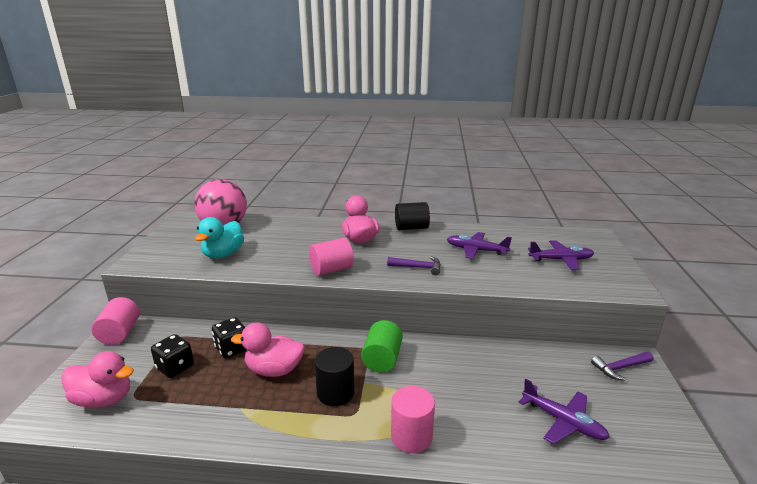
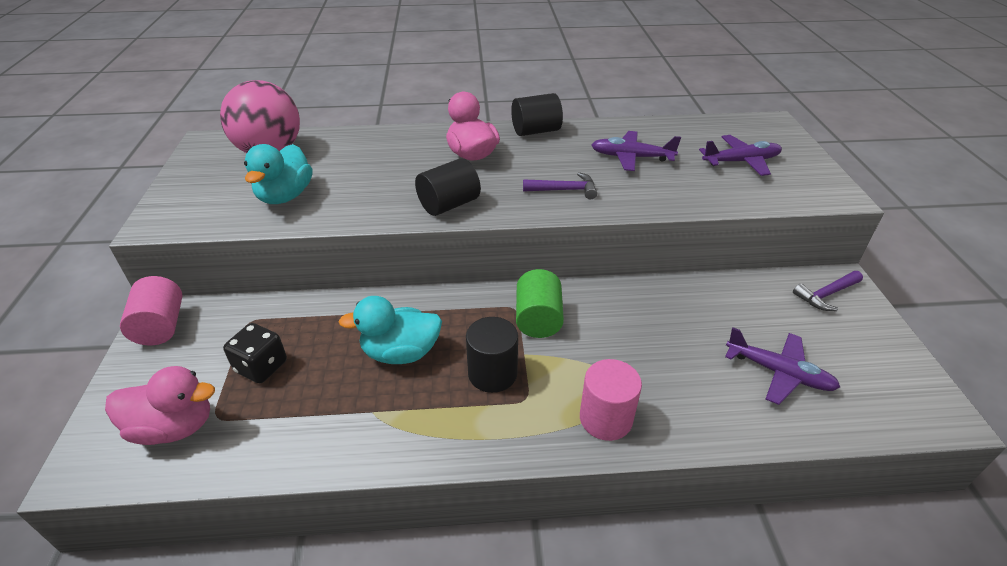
camera: 10 degrees left, 15 degrees up
black dice [212,317,246,358] -> none
pink duck [231,322,305,377] -> turquoise duck [338,296,442,364]
pink cylinder [309,238,354,276] -> black cylinder [415,158,481,216]

